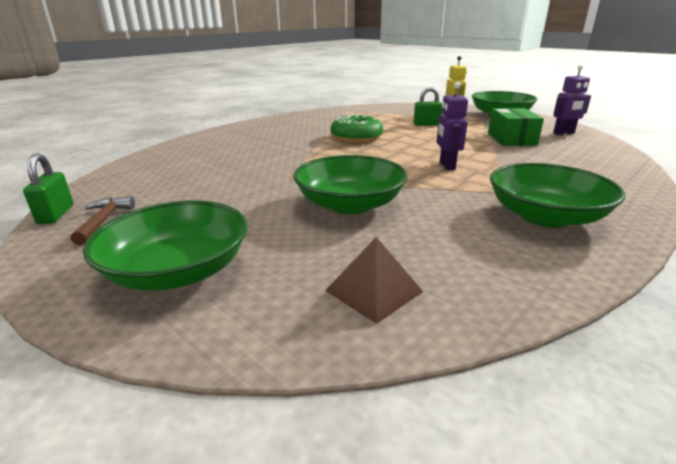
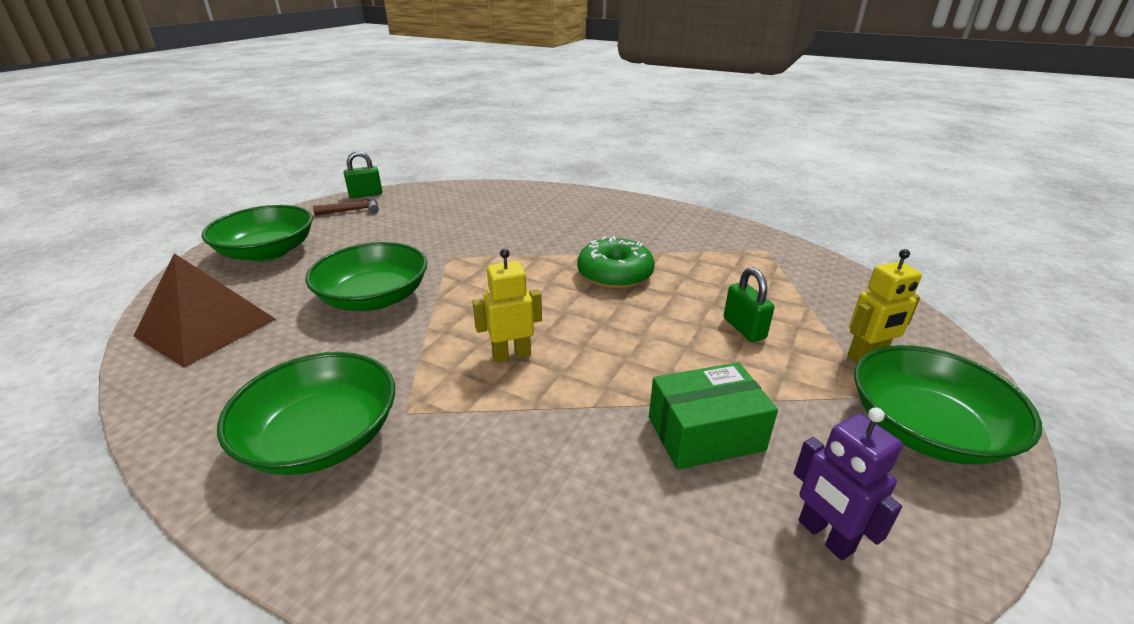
camera: 75 degrees right, 5 degrees up
brown pyramid [325,237,423,324] -> brown pyramid [133,253,276,368], size x1.72
purple robot [437,82,468,170] -> yellow robot [472,249,542,363]

